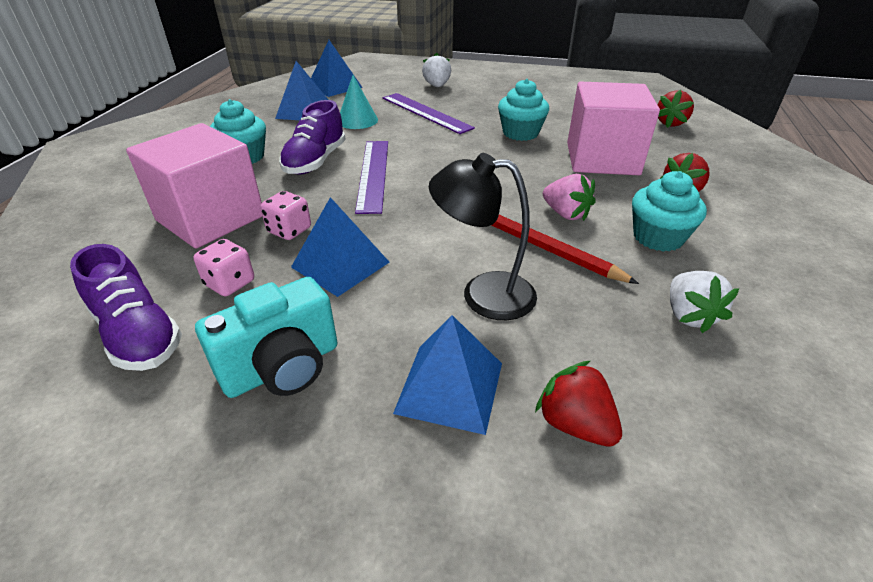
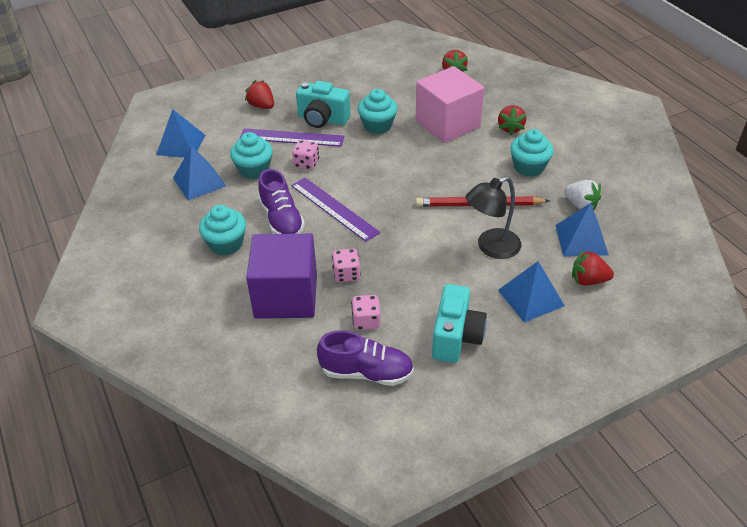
camera: 40 degrees left, 5 degrees up
pink cube [126,123,263,249] -> purple cube [246,234,317,319]
blue pyramid [291,197,390,297] -> blue pyramid moved to [555,203,609,256]
turquoise cone [340,75,378,129] -> turquoise cupcake [230,132,273,179]
white strawberry [422,53,451,87] -> red strawberry [245,80,274,109]
pink strawberry [543,174,596,221] -> none
none -> pink dice [292,140,319,170]
none -> turquoise camera [296,81,350,128]

